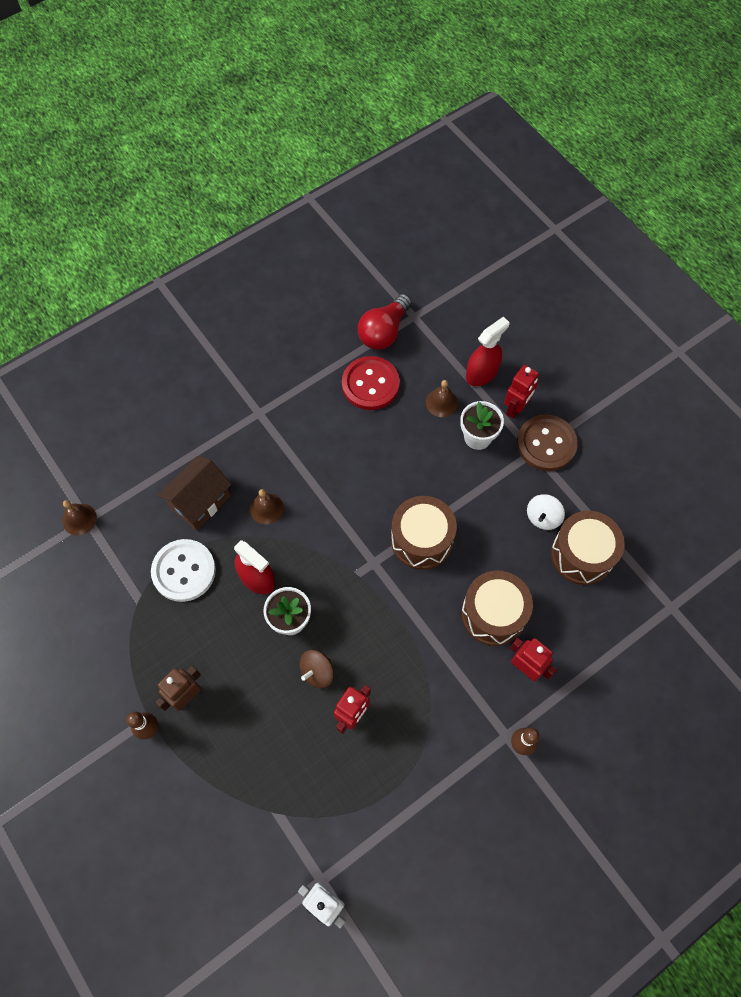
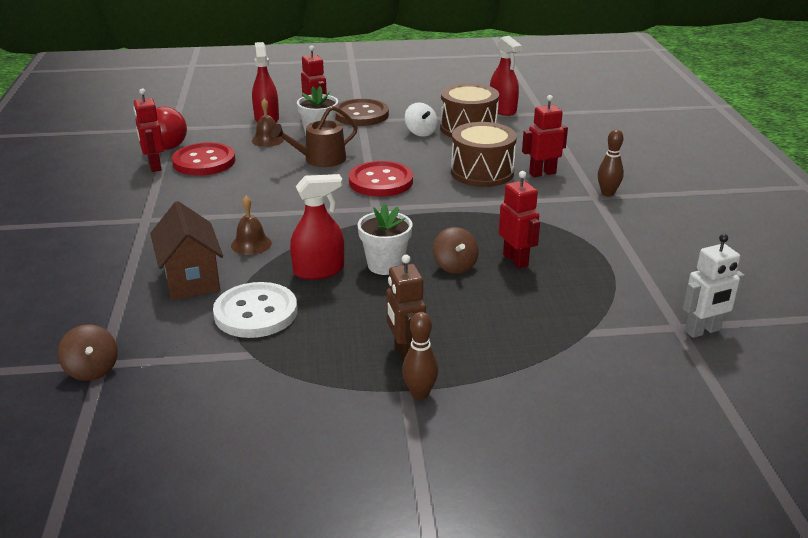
camera: 60 degrees left, 35 degrees down
brown bell [62,500,97,535] -> brown spinning top [58,324,118,381]
brown drum [391,496,457,570] -> red button [349,161,413,197]
none -> red robot [133,88,164,172]
none -> brown watering can [271,106,358,167]
none -> red spray bottle [490,36,522,116]

